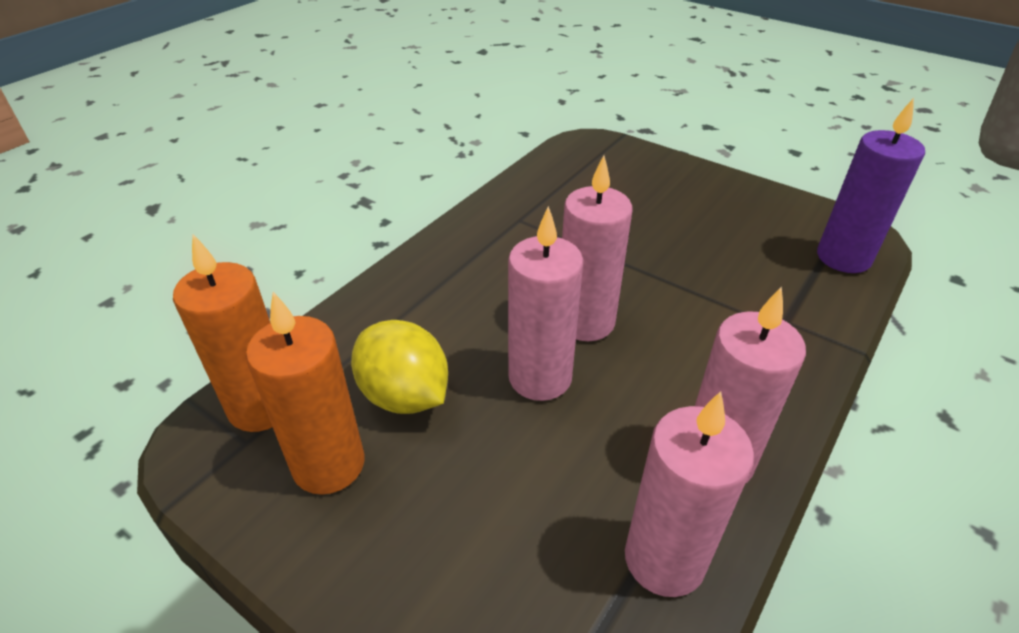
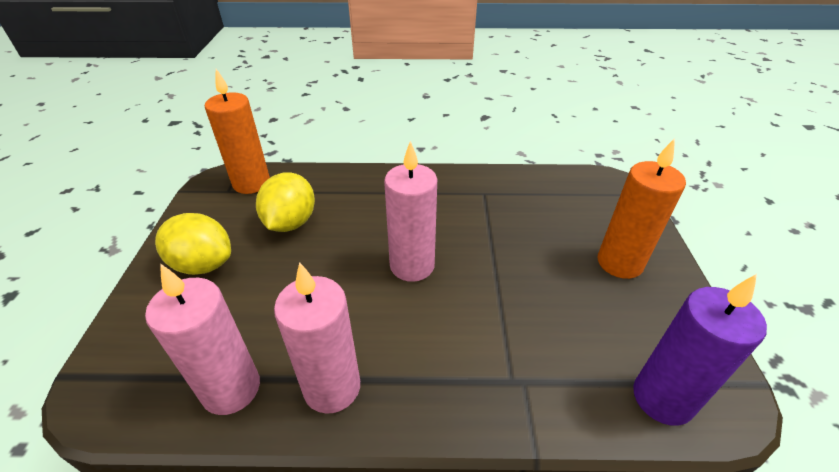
camera: 55 degrees right, 0 degrees up
orange candle [246,292,364,495] -> orange candle moved to [598,138,686,279]
pink candle [508,206,583,401] -> none
none -> yellow lemon [155,213,231,275]

